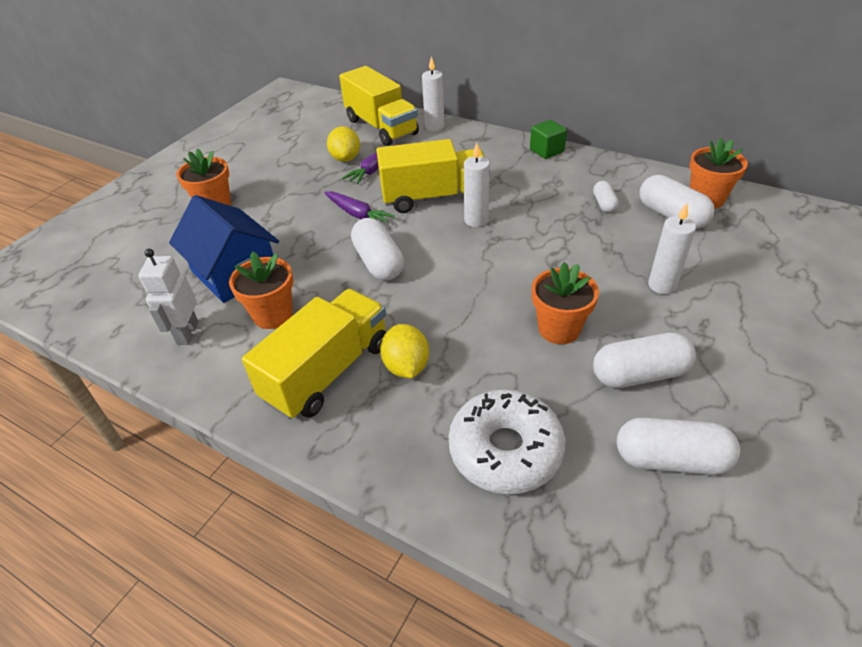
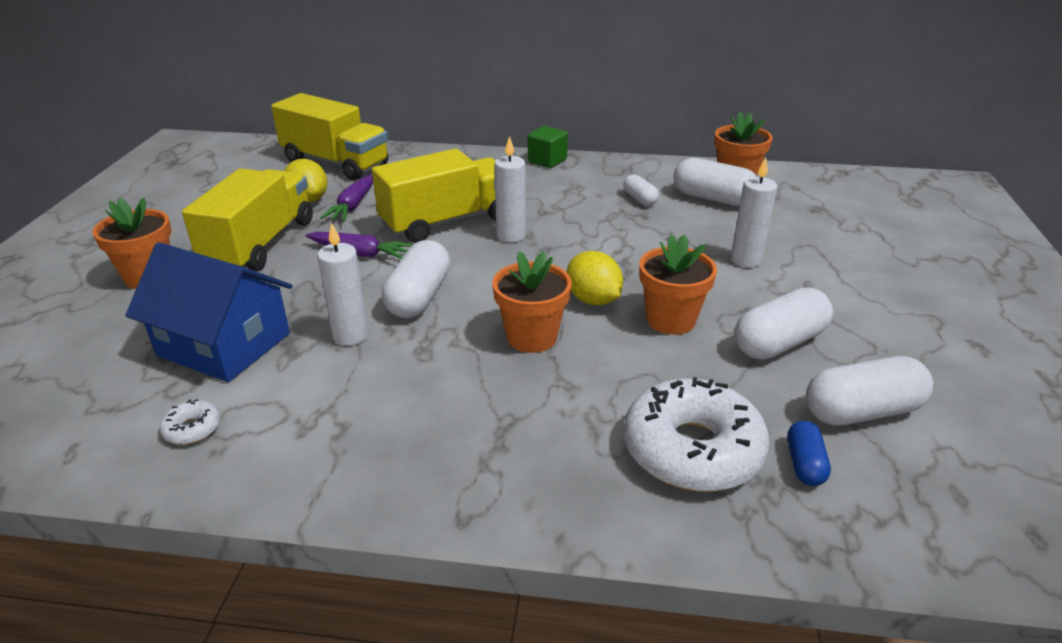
camera: 25 degrees left, 10 degrees down
white robot [138,249,199,345] -> white donut [159,399,220,445]
orange flower pot [229,251,293,329] -> orange flower pot moved to [493,251,572,353]
yellow truck [242,289,386,420] -> yellow truck moved to [182,168,313,271]
white capsule [351,218,404,281] -> white capsule turned 60 degrees clockwise [382,240,450,318]
yellow lemon [380,324,429,378] -> yellow lemon moved to [566,251,623,305]
white candle [422,56,444,132] -> white candle moved to [317,222,369,346]
none -> blue capsule [787,421,831,486]

